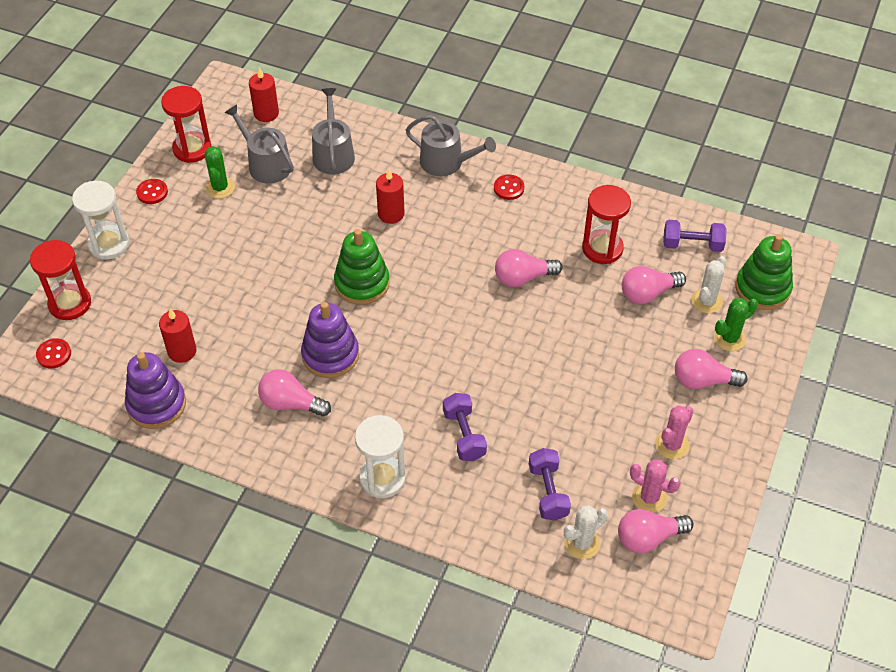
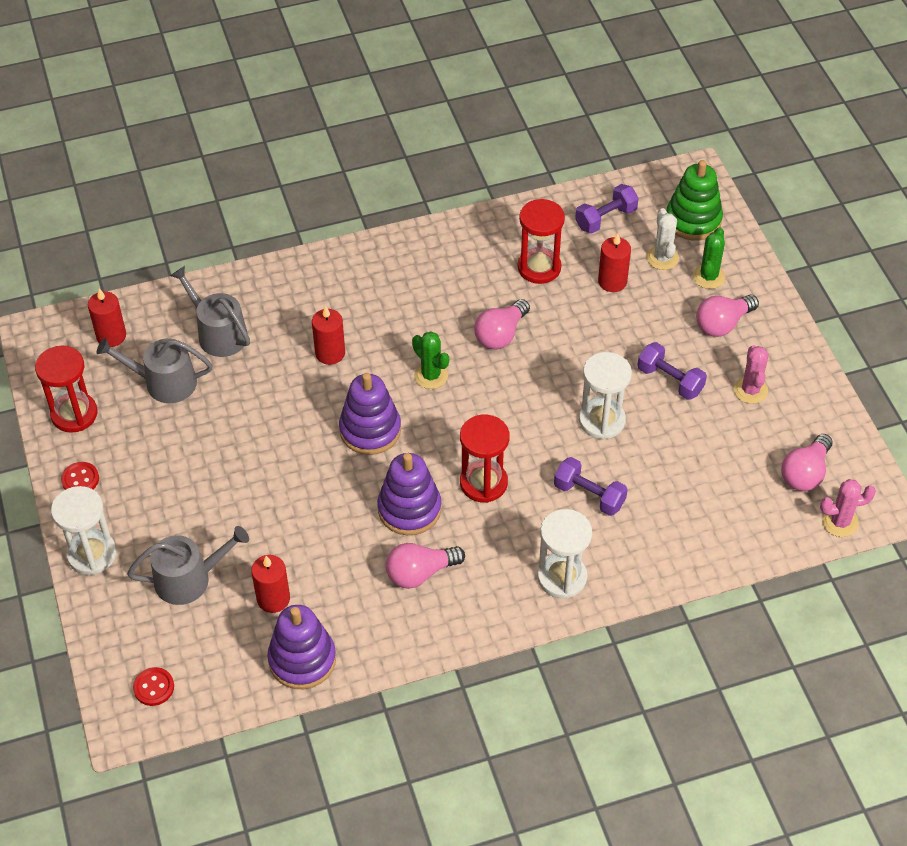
camera: 40 degrees left, 0 degrees up
red hourglass [30,240,91,320] -> red hourglass moved to [460,415,510,503]
green cactus [204,146,235,199] -> green cactus moved to [412,331,449,389]
green stacking toy [334,229,390,305] -> purple stacking toy [339,373,401,455]
grey watering can [406,115,496,176] -> grey watering can moved to [127,526,249,605]
red button [494,175,524,200] -> none
purple dumbbell [529,448,571,521] -> purple dumbbell moved to [637,342,707,400]
white cactus [564,505,608,559] -> none
pink light bulb [622,266,686,304] -> red candle [598,233,631,292]
pink cactus [630,459,681,513] -> pink cactus moved to [820,479,876,537]
none -> white hourglass [579,352,632,440]

